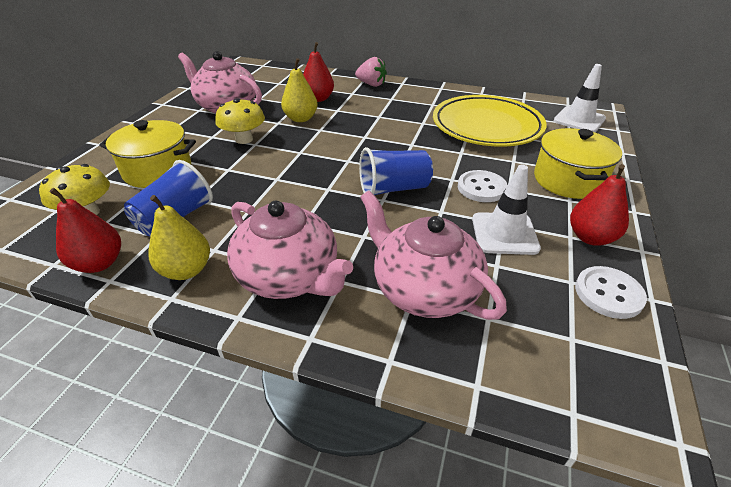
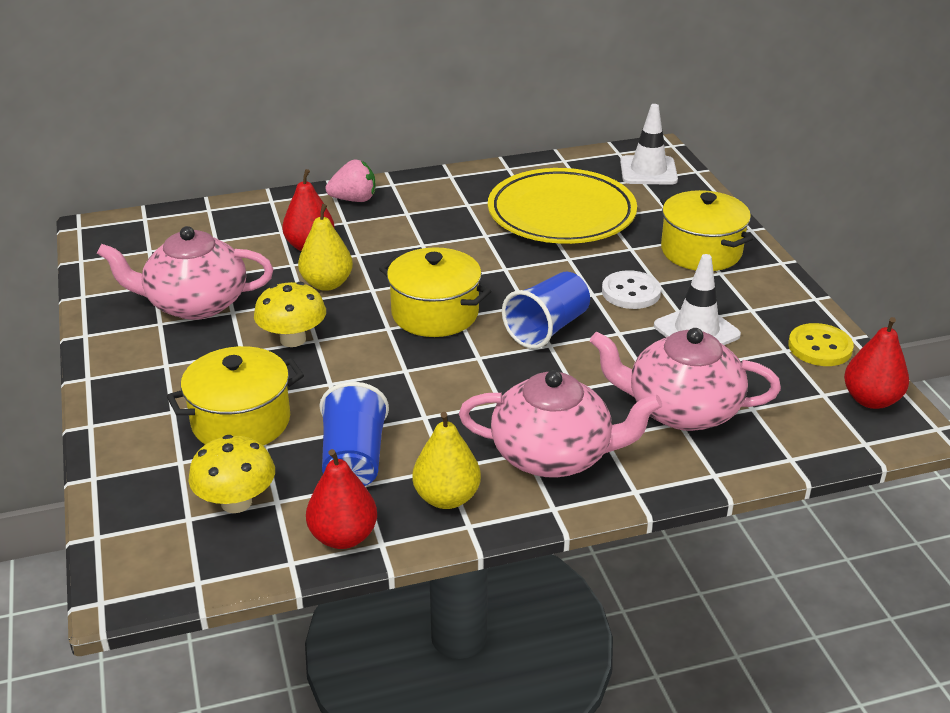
camera: 35 degrees left, 5 degrees down
red pear [570,164,629,246] -> red pear moved to [844,317,909,409]
white button [575,266,647,319] -> yellow button [788,323,854,366]
none -> yellow pot [379,247,491,337]

